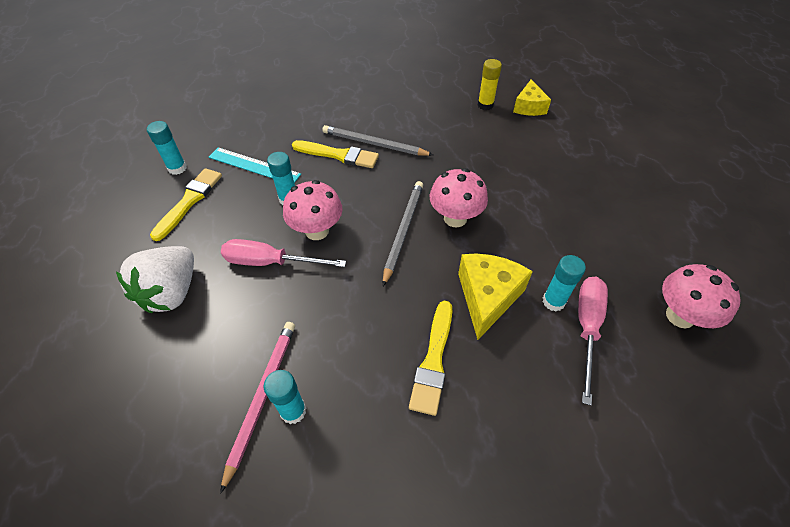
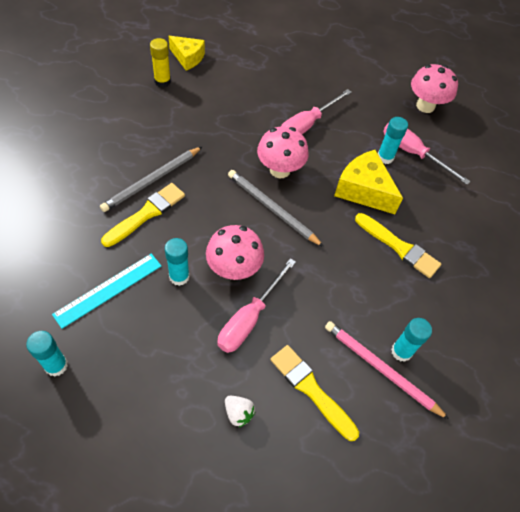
camera: 70 degrees left, 5 degrees up
white strawberry [116,246,194,313] -> white strawberry [225,396,255,428], size x0.44
yellow brush [150,168,222,241] -> yellow brush moved to [270,345,359,441]
none -> pink screwdriver [281,89,352,134]

